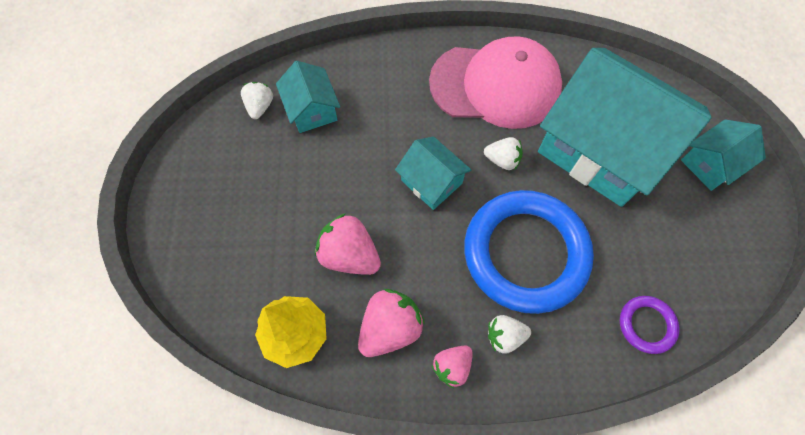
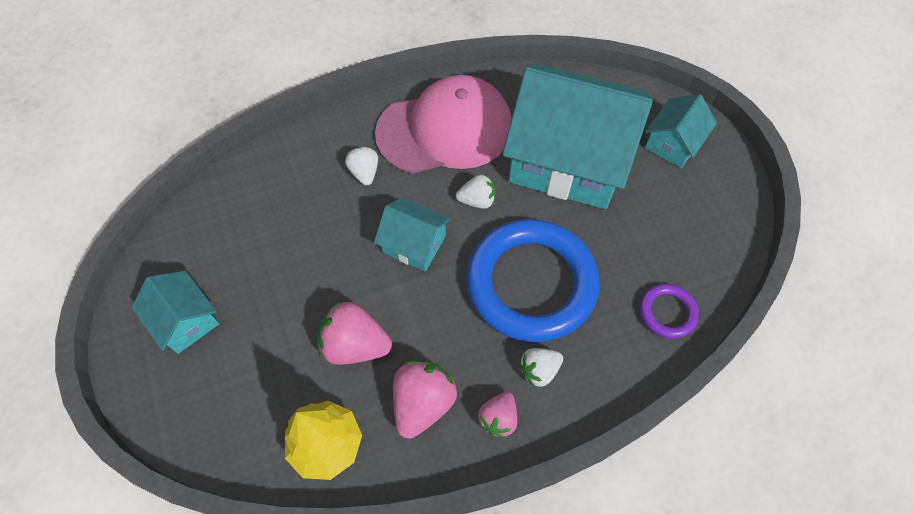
camera: 20 degrees left, 5 degrees down
white strawberry [241,82,273,119] -> white strawberry moved to [345,147,378,185]
turquoise house [276,61,340,133] -> turquoise house moved to [131,271,219,354]

